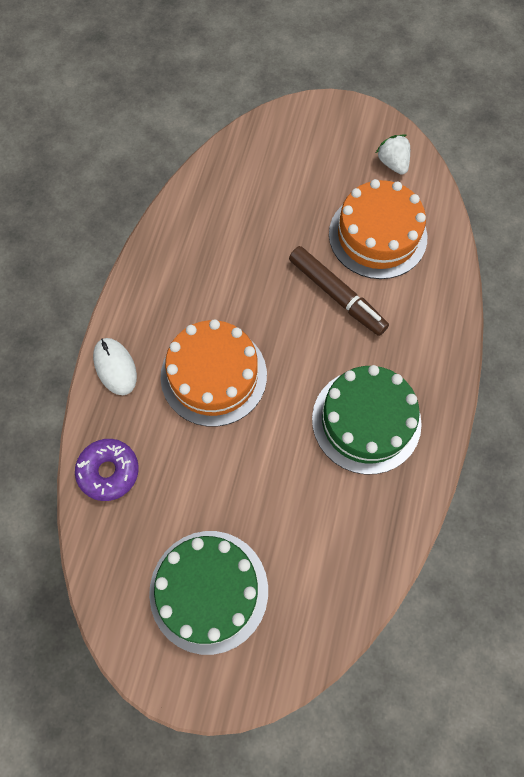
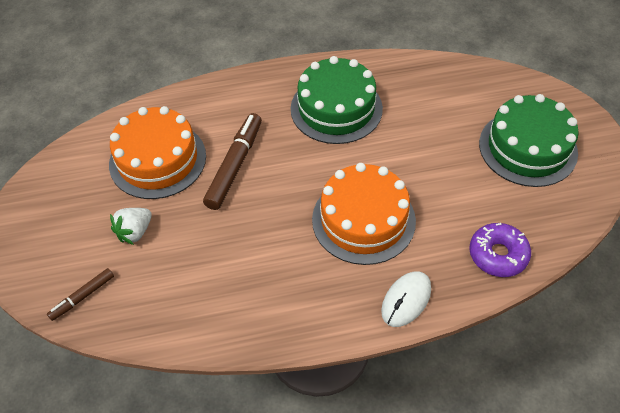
camera: 115 degrees left, 15 degrees down
white strawberry [376,134,410,175] -> white strawberry moved to [110,208,152,245]
none -> brown marker [47,268,114,321]

